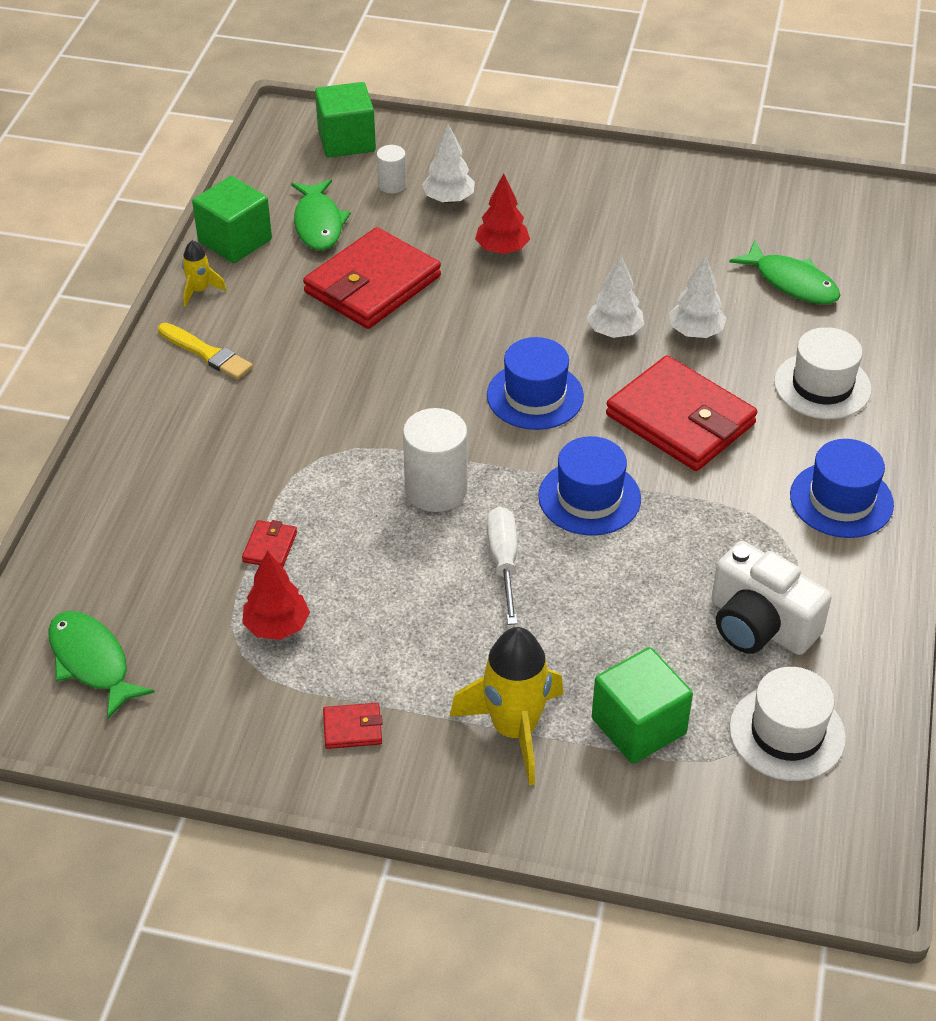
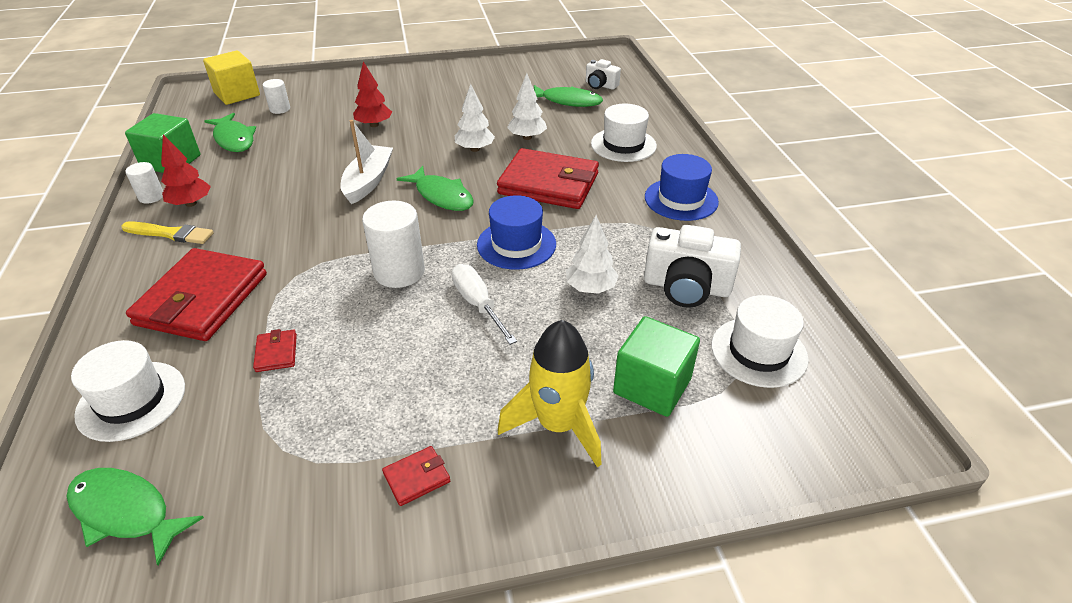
camera: 25 degrees left, 5 degrees down
yellow rocket [182,240,227,307] -> white cylinder [125,162,163,204]
red tree [242,551,310,640] -> red tree moved to [161,135,211,207]
red wallet [303,227,441,329] -> red wallet moved to [126,248,267,341]
green cube [315,82,376,158] -> yellow cube [203,50,260,105]
white tree [422,124,475,203] -> white tree moved to [566,215,619,294]
blue hat [487,337,584,430] -> green fish [397,166,474,211]
none -> white hat [71,340,185,442]
none -> white boat [340,120,393,204]
none -> white camera [586,59,621,90]

